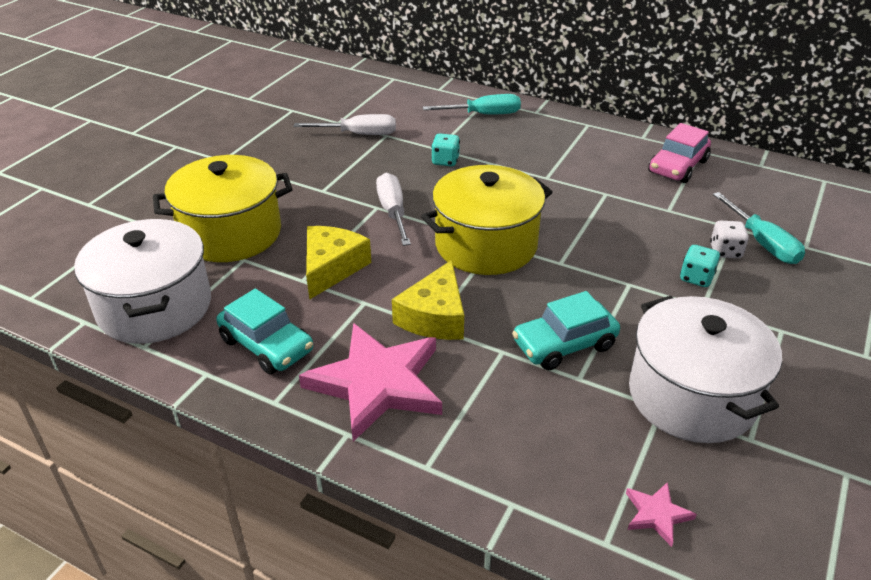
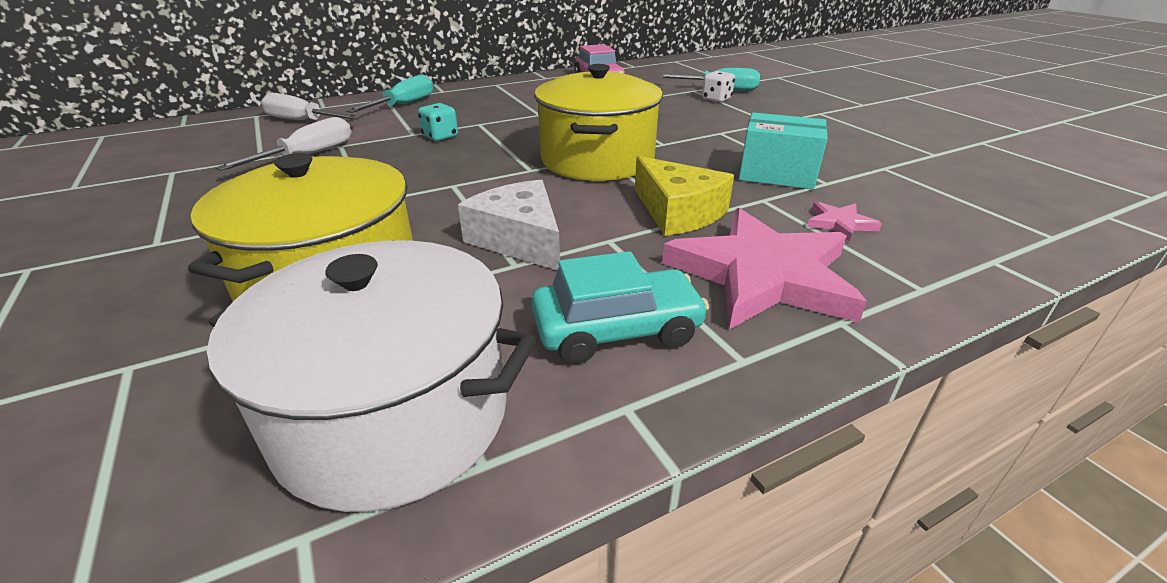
camera: 55 degrees left, 5 degrees down
yellow cheese [306,226,371,300] -> white cheese [458,180,560,270]
white screwdriver [376,173,411,246] -> white screwdriver moved to [261,92,360,120]
turquoise car [512,291,620,370] -> turquoise box [739,112,828,190]
pink star [626,482,697,547] -> pink star moved to [807,202,882,242]
white pot [629,295,782,443] -> none
turquoise dice [680,245,720,287] -> none

